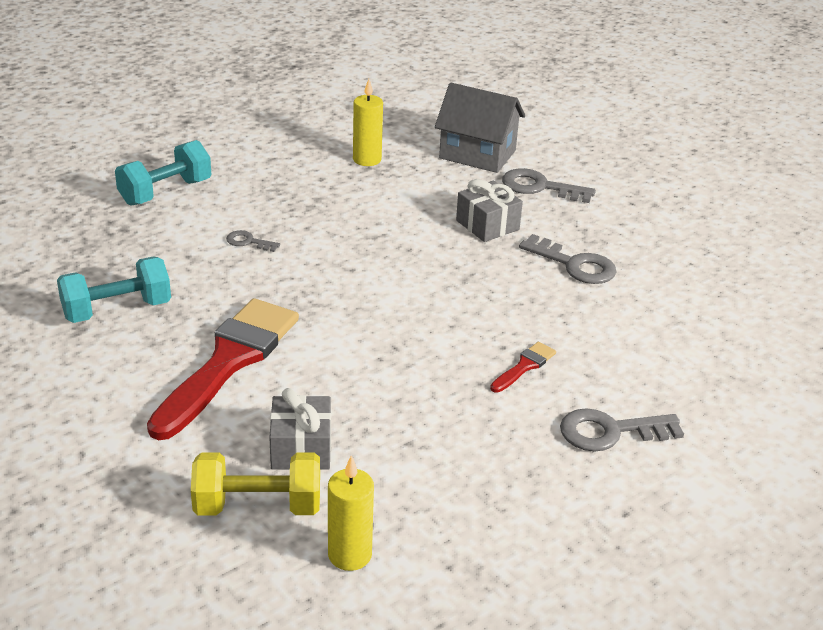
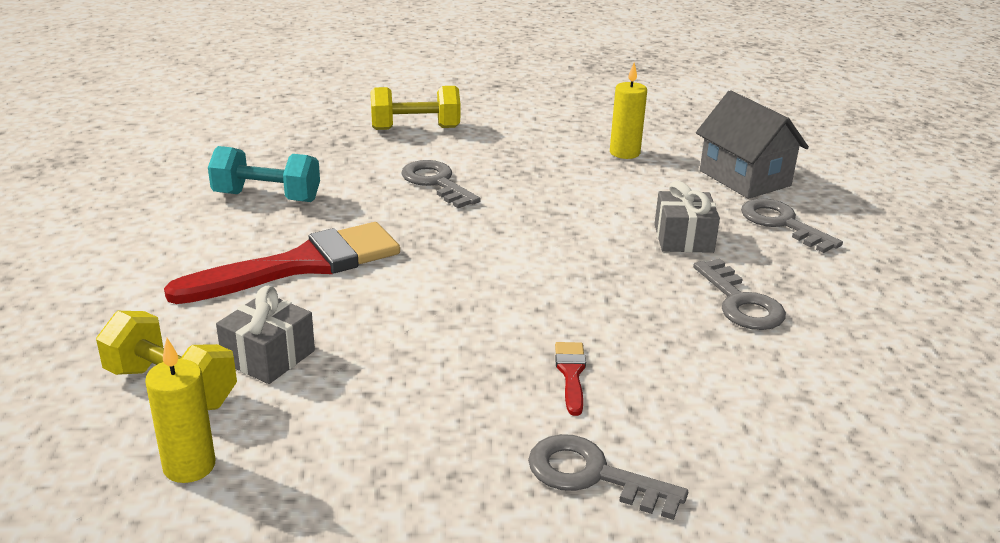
camera: 35 degrees right, 5 degrees down
turquoise dumbbell [115,140,211,205] -> yellow dumbbell [371,86,460,130]
grey key [226,230,280,252] -> grey key [401,160,481,208], size x1.85
red brush [490,342,556,393] -> red brush turned 75 degrees counterclockwise [555,342,586,416]

